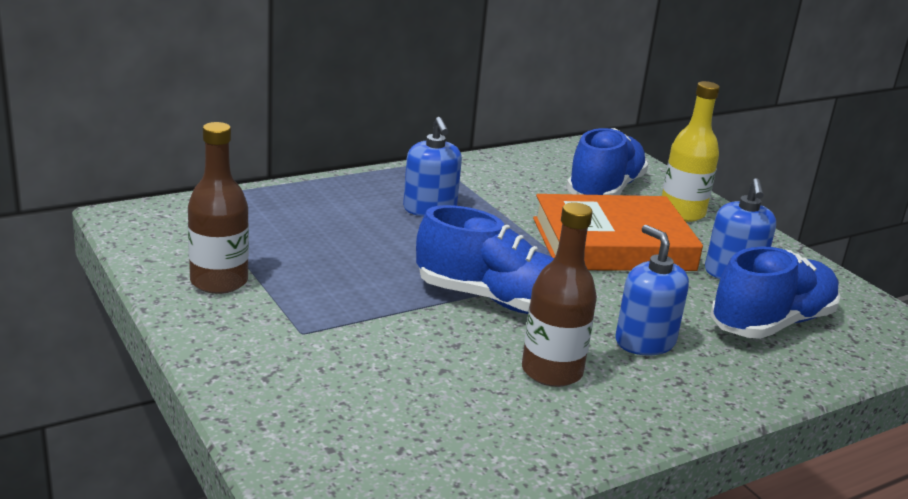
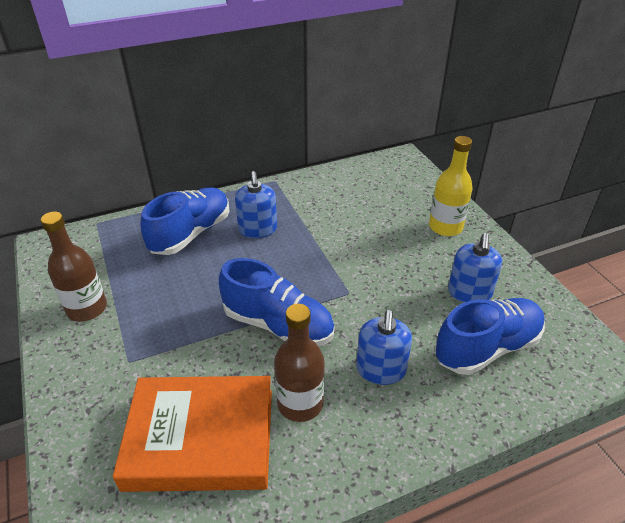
camera: 10 degrees right, 15 degrees up
orange book [533,194,703,271] -> orange book moved to [113,376,272,492]
blue shoe [566,128,648,195] -> blue shoe moved to [140,187,230,255]
blue soap dispenser [616,225,689,356] -> blue soap dispenser turned 150 degrees counterclockwise [356,310,412,385]

